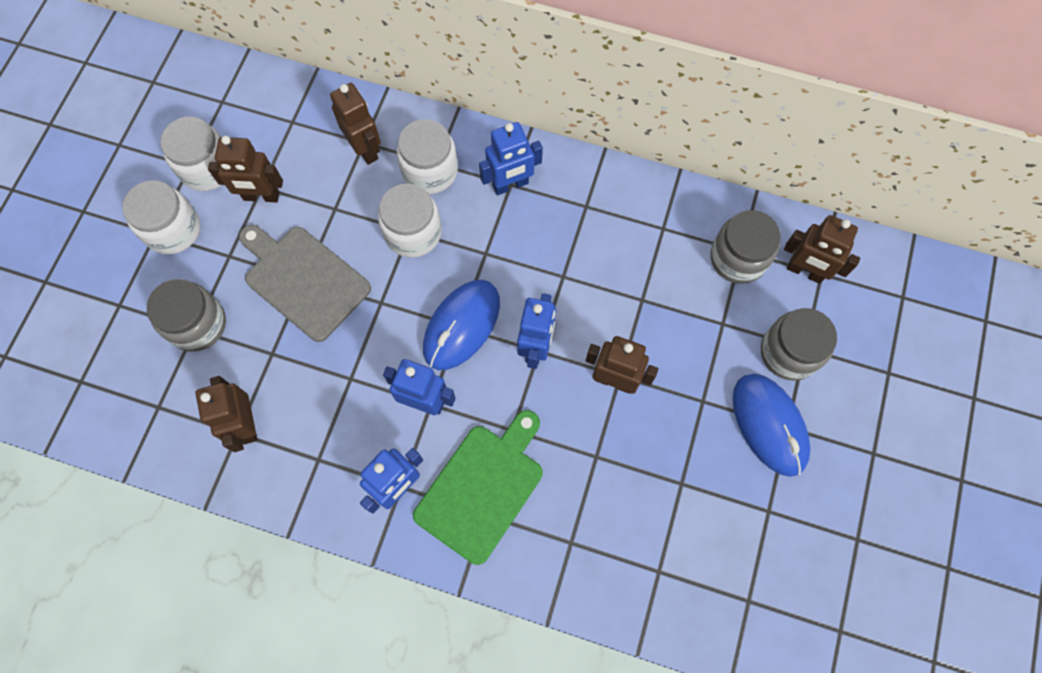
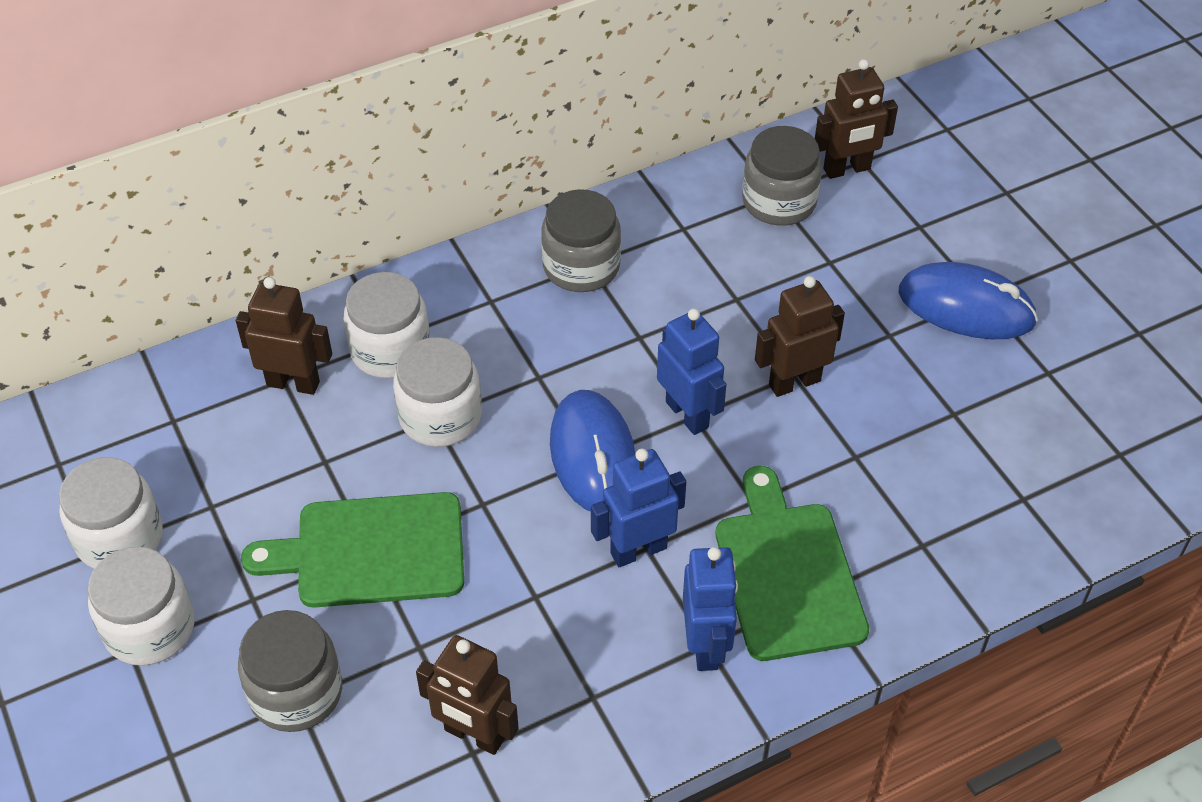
camera: 45 degrees left, 20 degrees down
brown robot [208,136,283,202] -> none
grey cutting board [239,225,371,342] -> green cutting board [241,492,464,608]
blue robot [479,122,543,195] -> none
grey jar [761,308,837,381] -> grey jar moved to [541,189,621,292]

